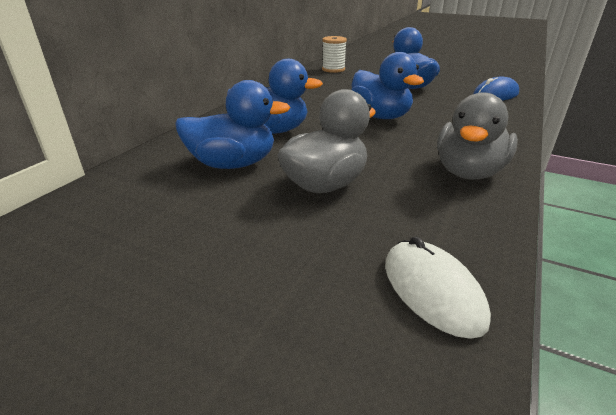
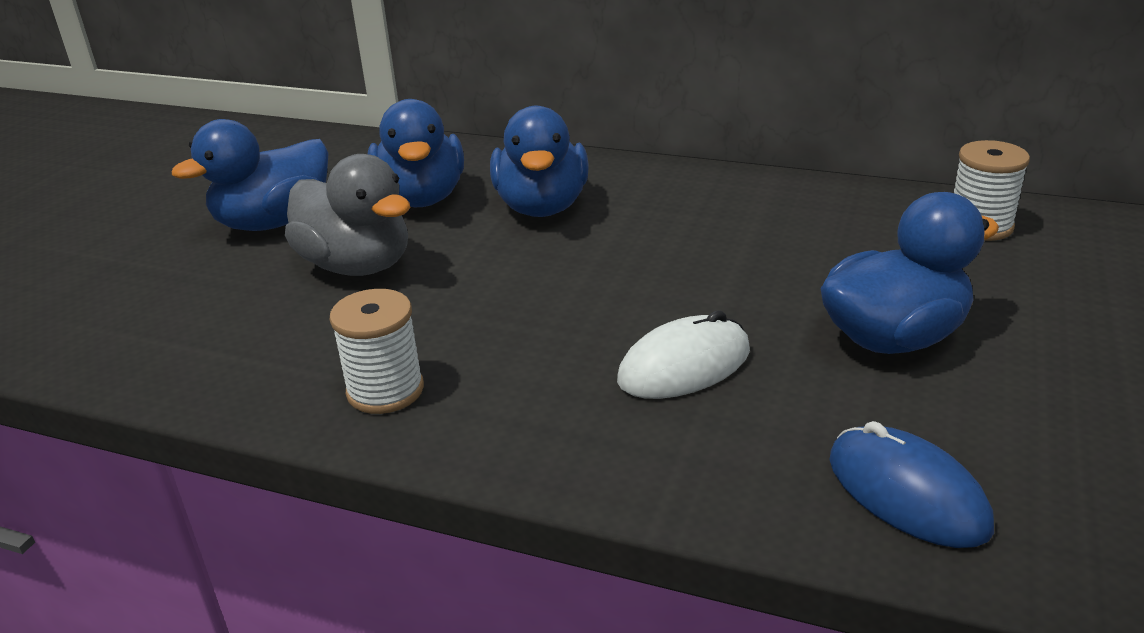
camera: 85 degrees right, 0 degrees up
blue duck [351,52,424,119] -> blue duck moved to [171,119,329,231]
white mouse [385,236,491,339] -> white mouse moved to [617,310,750,399]
grey duck [437,92,518,180] -> white spool [330,289,424,414]

